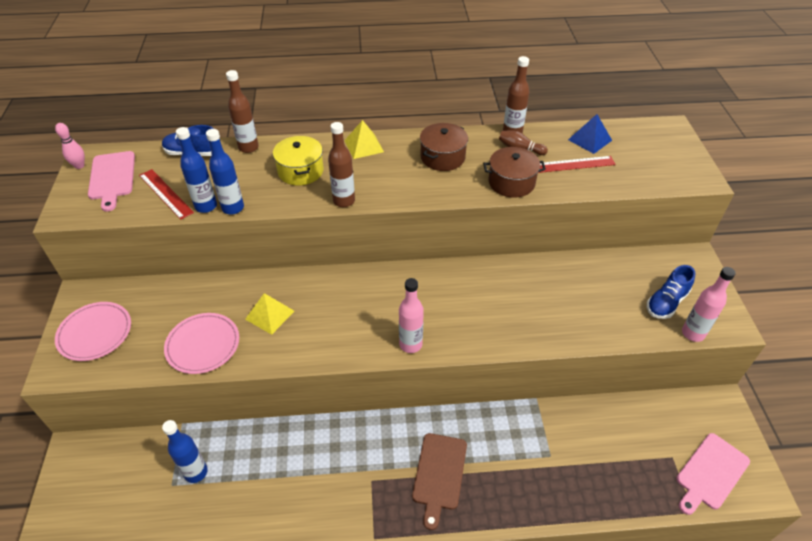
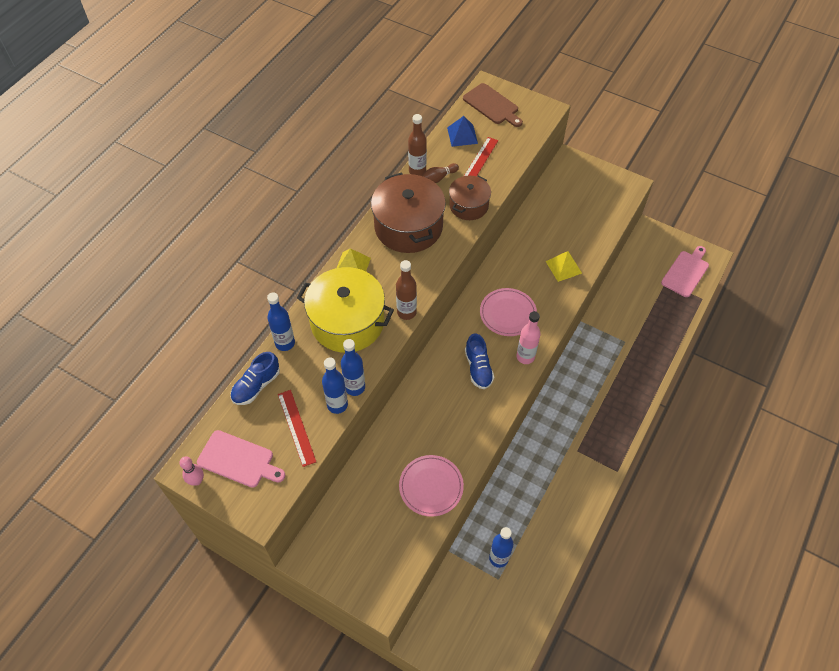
camera: 55 degrees left, 10 degrees up
pink plate [55,302,131,361] -> pink plate moved to [480,288,537,336]
red ruler [139,169,194,220] -> red ruler turned 75 degrees clockwise [278,390,316,467]
brown bottle [226,70,259,153] -> blue bottle [267,292,295,351]
yellow pyramid [245,293,294,335] -> yellow pyramid moved to [546,251,582,282]
yellow pot [273,136,324,185] -> yellow pot [297,267,394,353], size x1.71
brown cutting board [412,433,467,530] -> brown cutting board moved to [463,83,523,127]
brown pot [420,123,468,171] -> brown pot [371,172,446,253], size x1.71
blue shoe [647,265,696,319] -> blue shoe moved to [465,333,494,389]
pink cutting board [676,433,750,515] -> pink cutting board turned 135 degrees counterclockwise [661,246,709,297]
pink bottle [682,267,736,342] -> none

